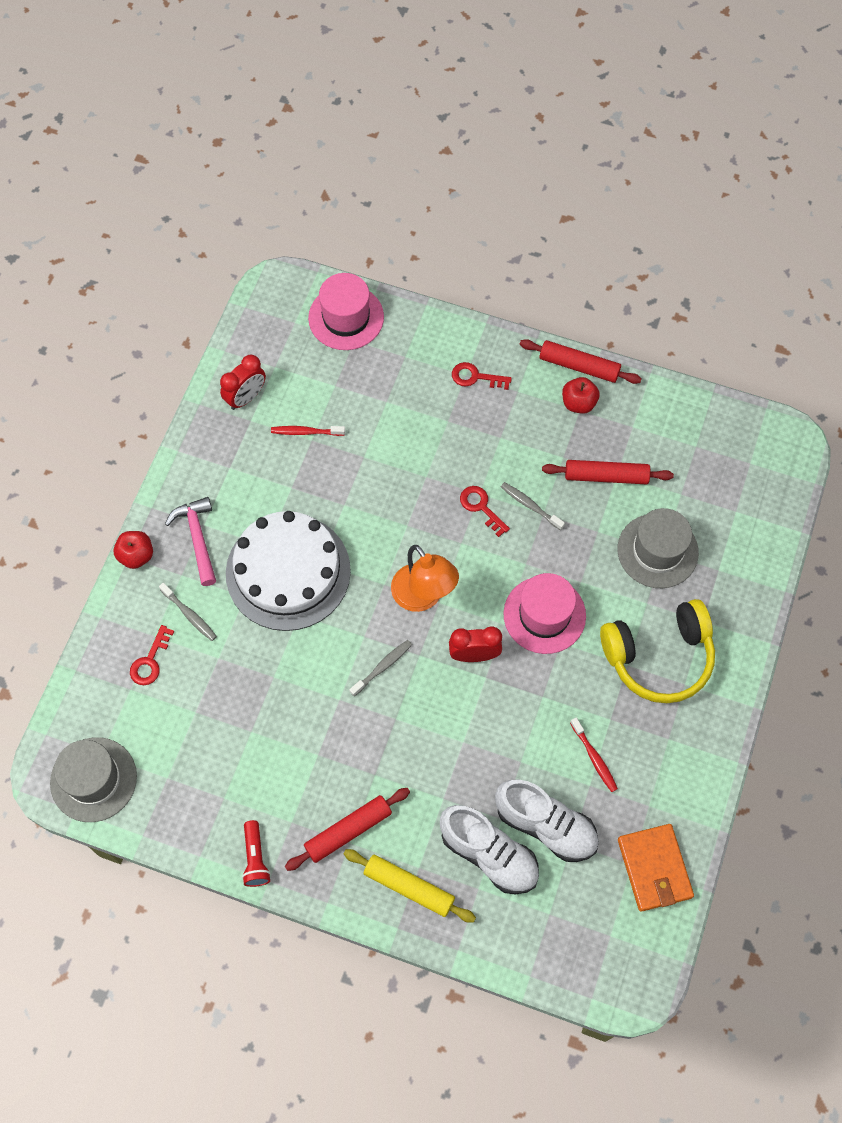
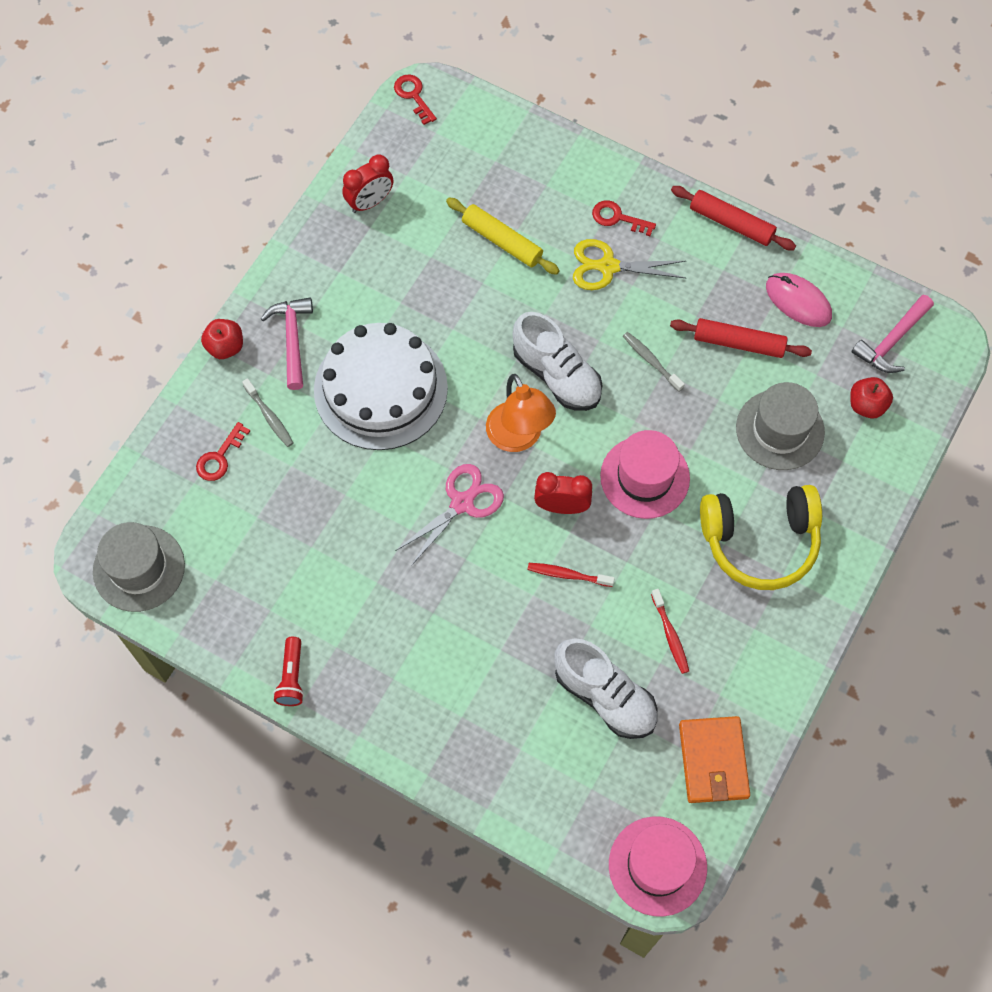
camera: 10 degrees right, 0 degrees up
red toothbrush [271,426,345,436] -> red toothbrush moved to [527,563,615,587]
red rolling pin [285,788,410,871] -> none
pink hat [308,273,384,350] -> pink hat moved to [609,816,707,917]
yellow rolling pin [343,849,476,923] -> yellow rolling pin moved to [446,198,560,275]
grey toothbrush [349,640,412,697] -> pink scissors [395,464,504,566]
white shoe [440,805,539,894] -> white shoe moved to [513,312,603,411]
red key [460,486,510,537] -> red key moved to [394,75,437,125]
red apple [562,377,600,414] -> red apple moved to [850,377,893,418]
none -> yellow scissors [573,239,686,290]
none -> pink mouse [766,273,832,327]
none -> pink hammer [851,295,934,373]

